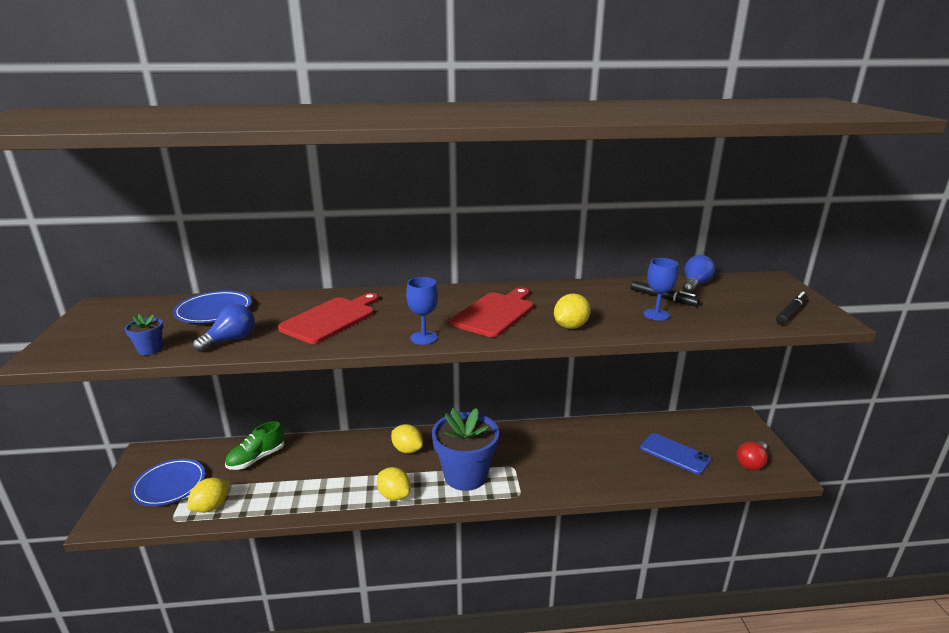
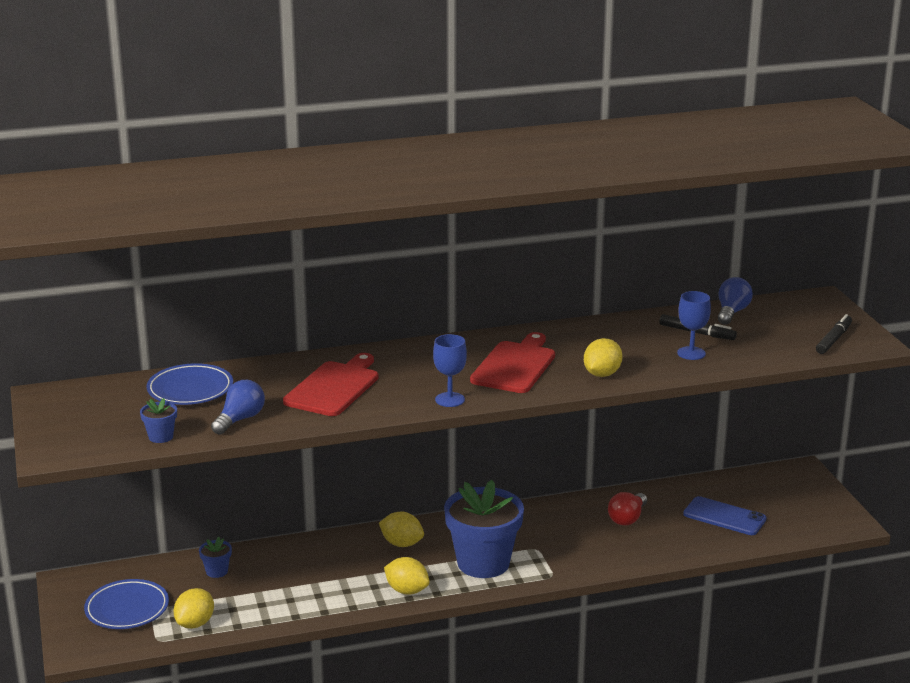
camera: 10 degrees left, 0 degrees up
green shoe [225,421,284,470] -> blue flower pot [199,537,232,578]
red light bulb [737,441,768,471] -> red light bulb moved to [608,492,647,526]

